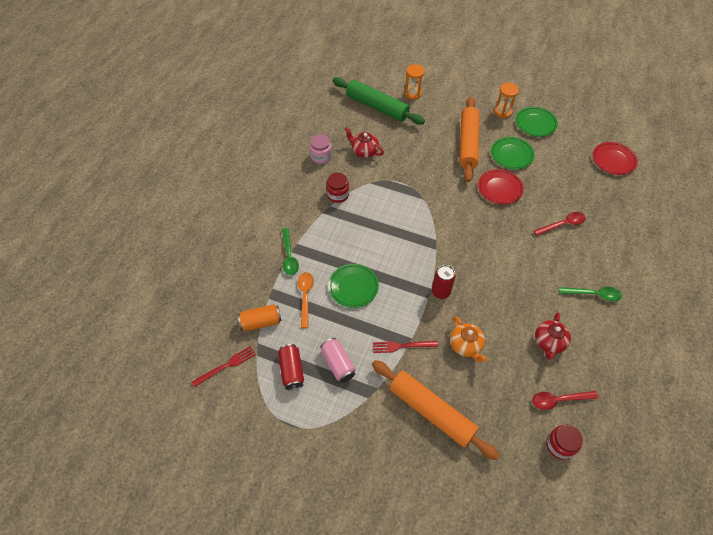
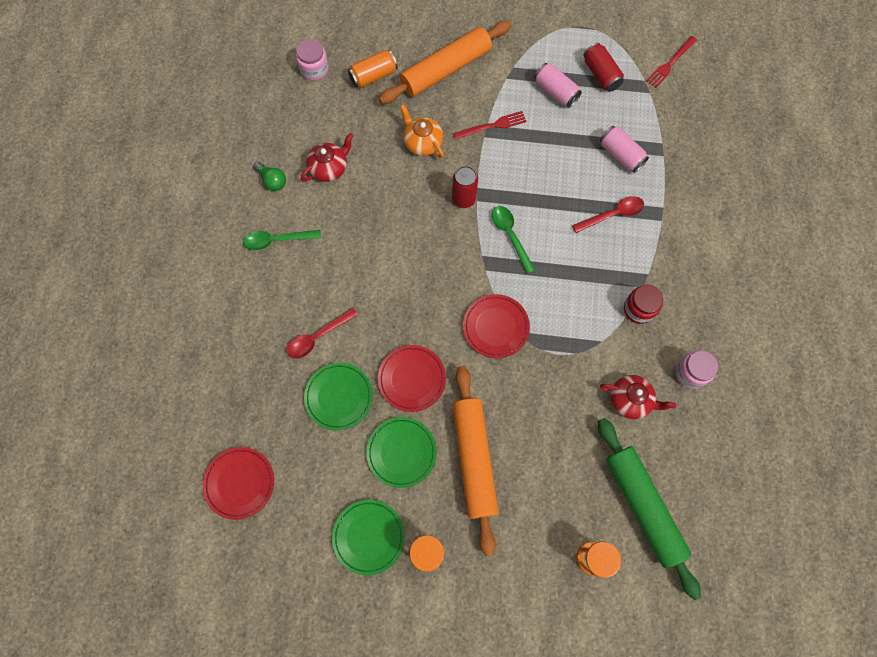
camera: 165 degrees right, 15 degrees up
orange can [238,304,281,331] -> orange can moved to [348,50,398,88]
green spoon [282,228,299,275] -> green spoon moved to [492,206,535,274]
orange spoon [298,272,314,328] -> pink can [600,126,649,173]
green plate [328,264,379,308] -> green plate moved to [304,363,373,431]
green rolling pin [333,77,425,125] -> green rolling pin turned 45 degrees clockwise [598,418,701,600]
orange rolling pin [372,360,500,460] -> orange rolling pin turned 60 degrees counterclockwise [379,21,511,104]
red spoon [532,391,598,410] -> red spoon moved to [572,196,644,233]
red teapot [535,312,571,360] -> red teapot turned 45 degrees clockwise [301,133,353,182]
red jar [546,425,583,459] -> pink jar [296,39,329,80]
none -> green light bulb [253,162,286,191]
none -> red plate [463,294,530,358]

